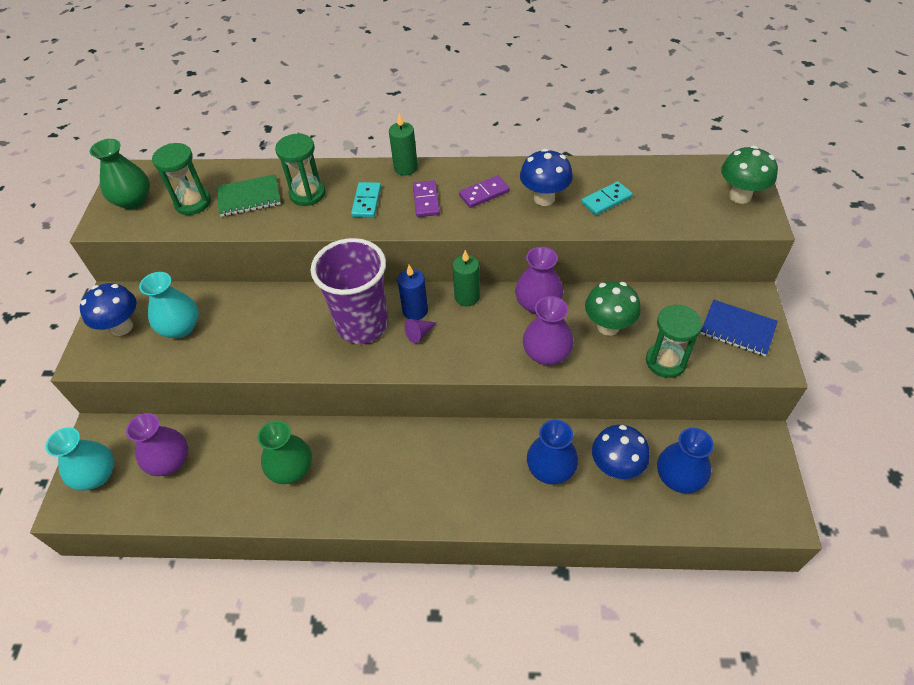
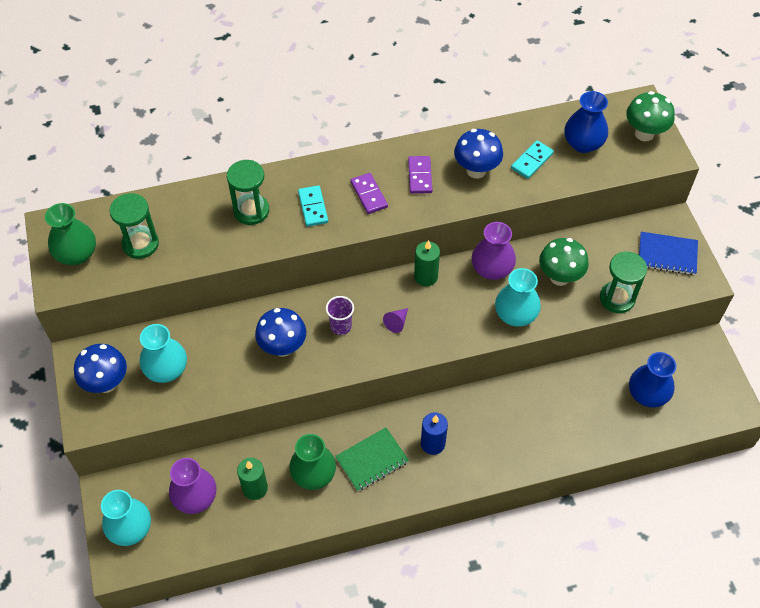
camera: 20 degrees left, 5 degrees up
green notebook [217,174,281,217] -> green notebook moved to [335,427,409,491]
purple cup [311,238,388,344] -> purple cup [326,296,354,335], size x0.43
green candle [389,113,418,176] -> green candle moved to [237,458,268,500]
blue candle [398,265,428,320] -> blue candle moved to [421,412,448,455]
purple domino [459,176,510,208] -> purple domino turned 45 degrees counterclockwise [408,156,432,194]
purple vase [523,296,574,365] -> turquoise vase [495,268,541,327]
blue vase [527,420,578,484] -> blue vase moved to [564,91,608,153]
blue mushroom [592,425,650,479] -> blue mushroom moved to [255,308,306,357]

